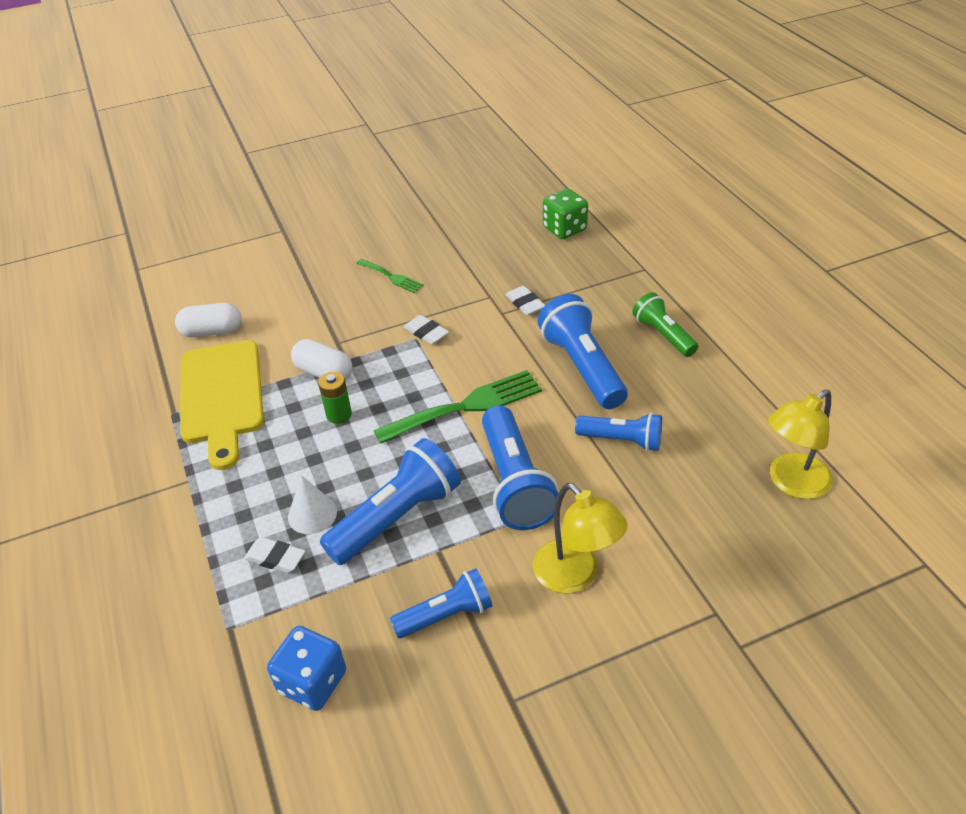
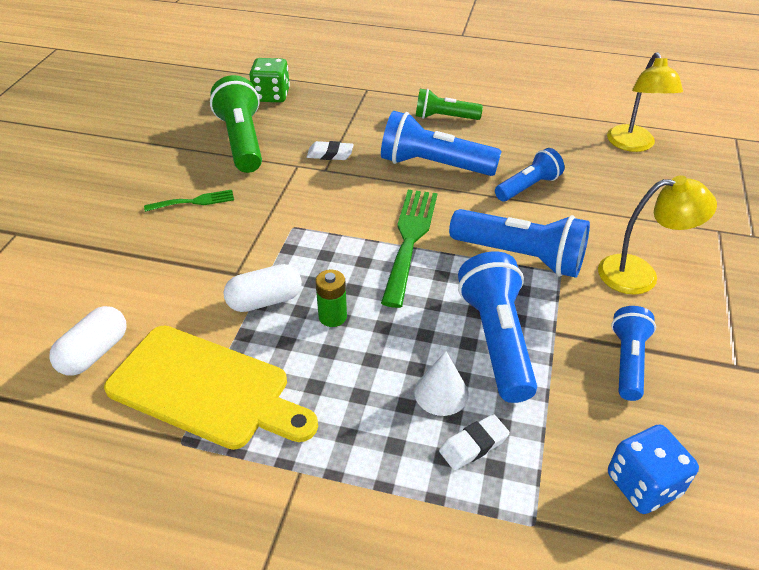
camera: 55 degrees left, 0 degrees up
white eraser [404,315,449,344] -> none
none -> green flashlight [210,75,262,173]

